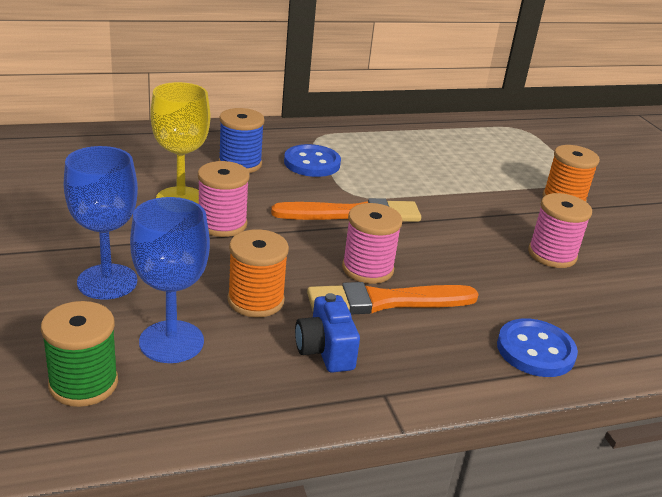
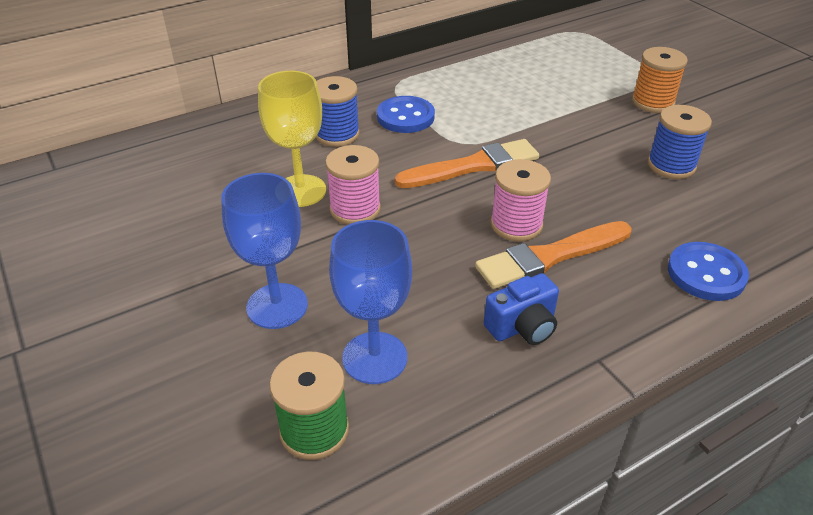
camera: 10 degrees left, 10 degrees up
orange spool [228,229,289,318] -> none
blue camera [295,293,360,373] -> blue camera turned 90 degrees counterclockwise [484,273,559,345]
pink spool [528,193,592,268] -> blue spool [647,105,712,179]

